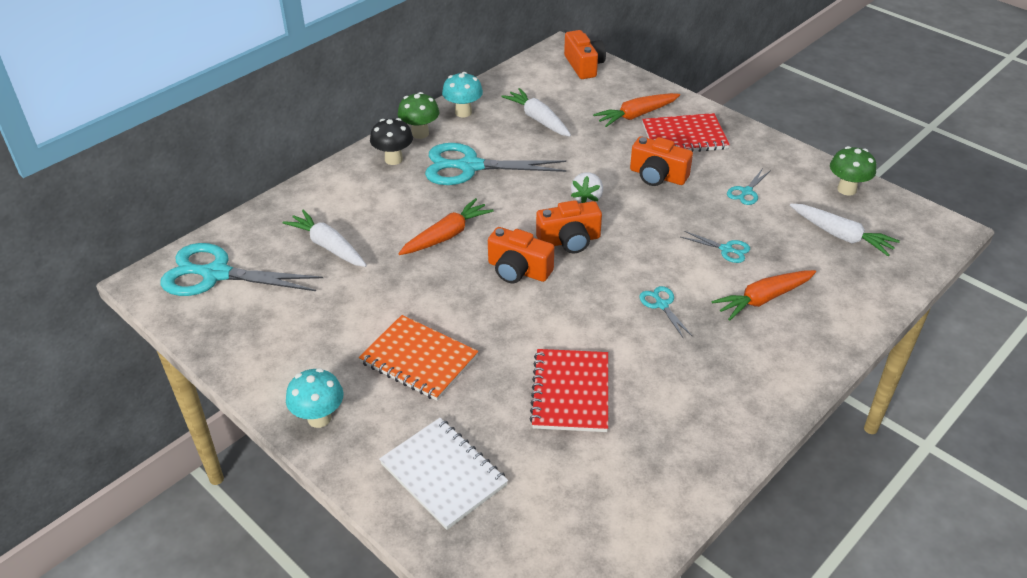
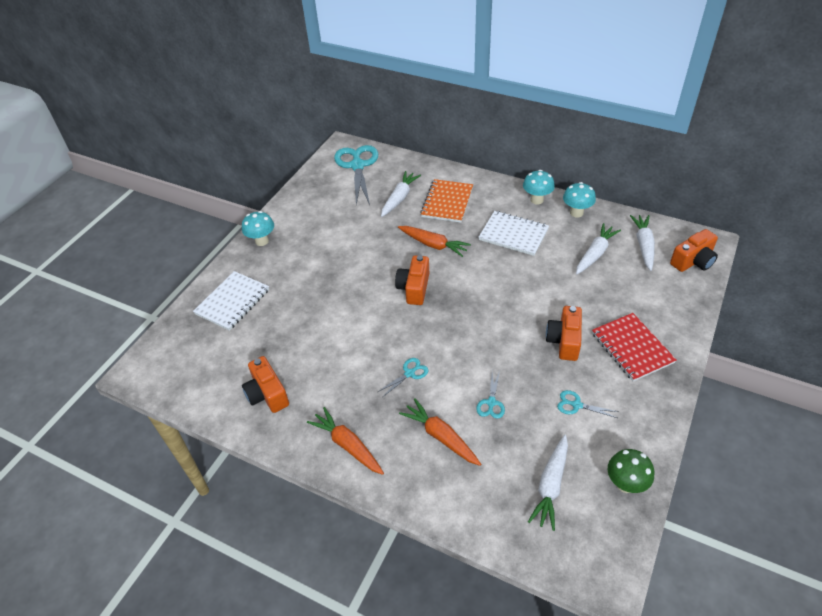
camera: 75 degrees right, 5 degrees up
orange notebook [359,315,478,401] -> orange notebook moved to [420,179,473,223]
black mushroom [370,118,413,165] -> none
green mushroom [398,92,440,139] -> turquoise mushroom [523,170,555,204]
turquoise scissors [425,143,566,185] -> white notebook [479,211,549,256]
red notebook [530,349,608,432] -> none
orange camera [536,200,602,253] -> orange camera moved to [242,356,289,413]
white strawberry [571,172,603,203] -> none
orange carrot [593,93,680,127] -> orange carrot moved to [307,407,384,475]
none -> white carrot [630,215,655,271]

